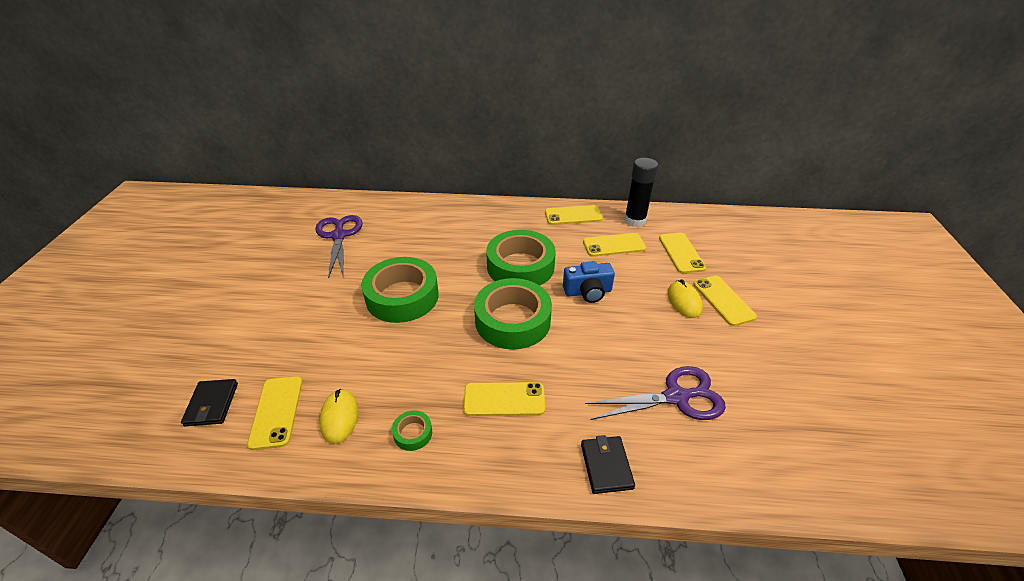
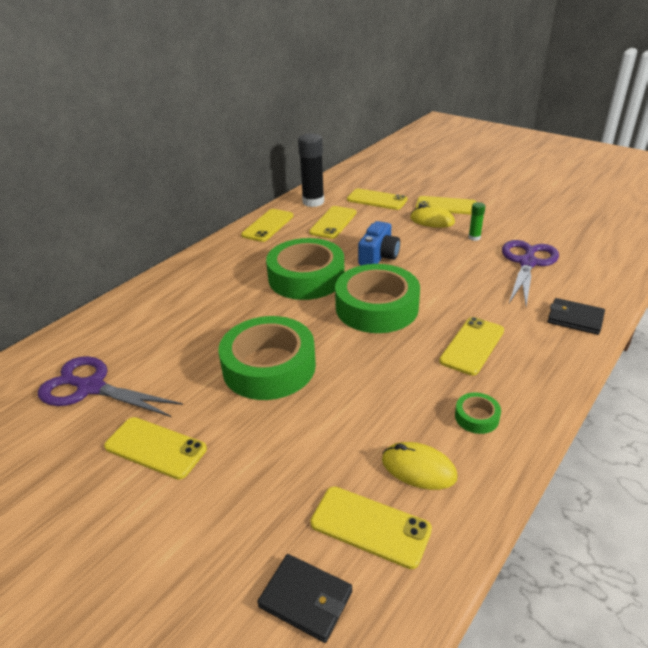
camera: 55 degrees left, 5 degrees down
none -> yellow phone [104,417,207,480]
none -> green glue stick [468,202,485,241]

